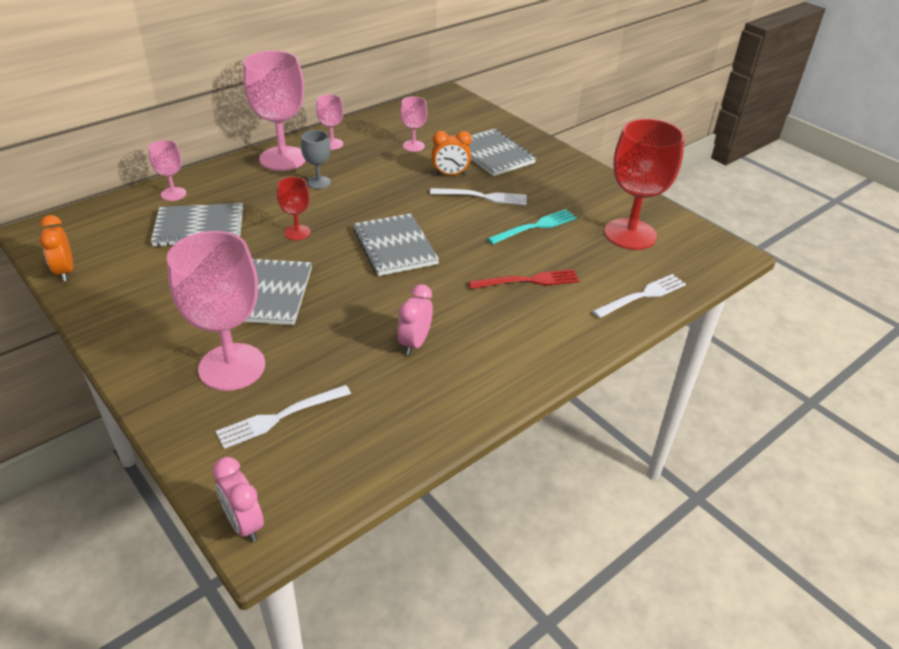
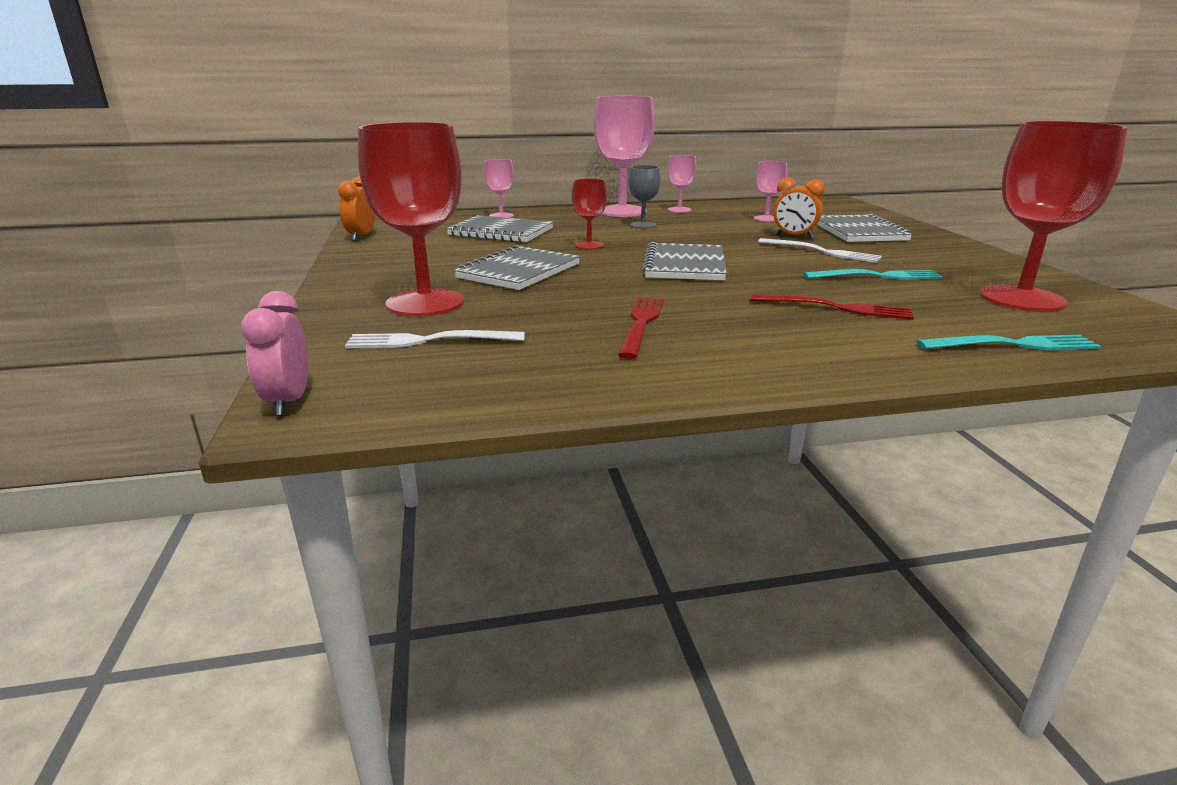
camera: 30 degrees right, 15 degrees down
pink goblet [167,231,265,391] -> red goblet [358,122,465,317]
pink clock [398,284,433,355] -> red fork [618,297,664,359]
white fork [592,274,686,318] -> turquoise fork [916,335,1101,350]

